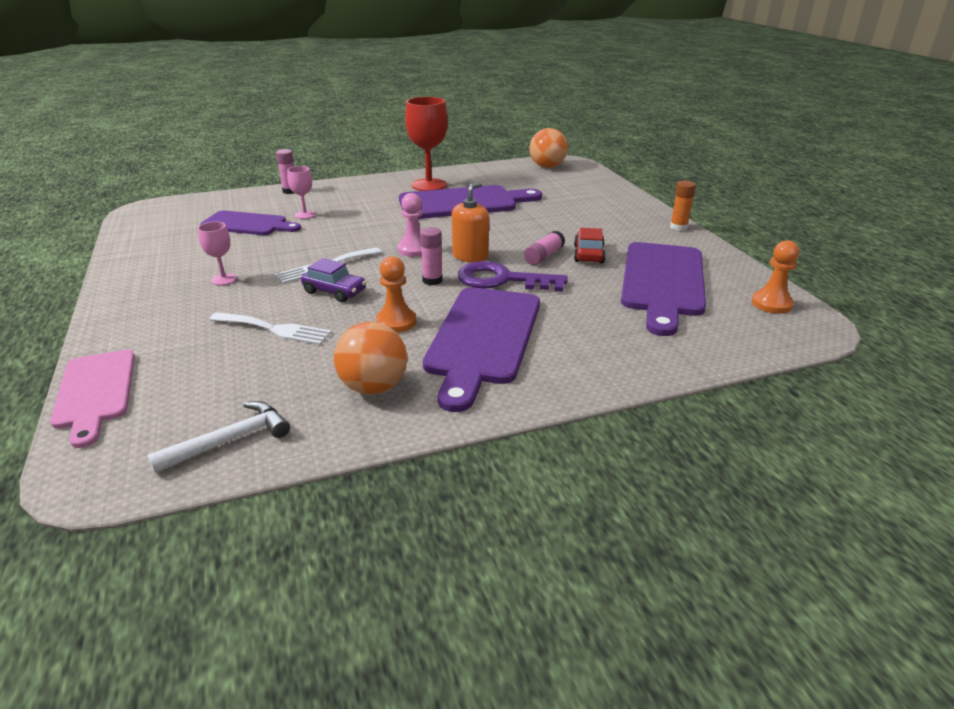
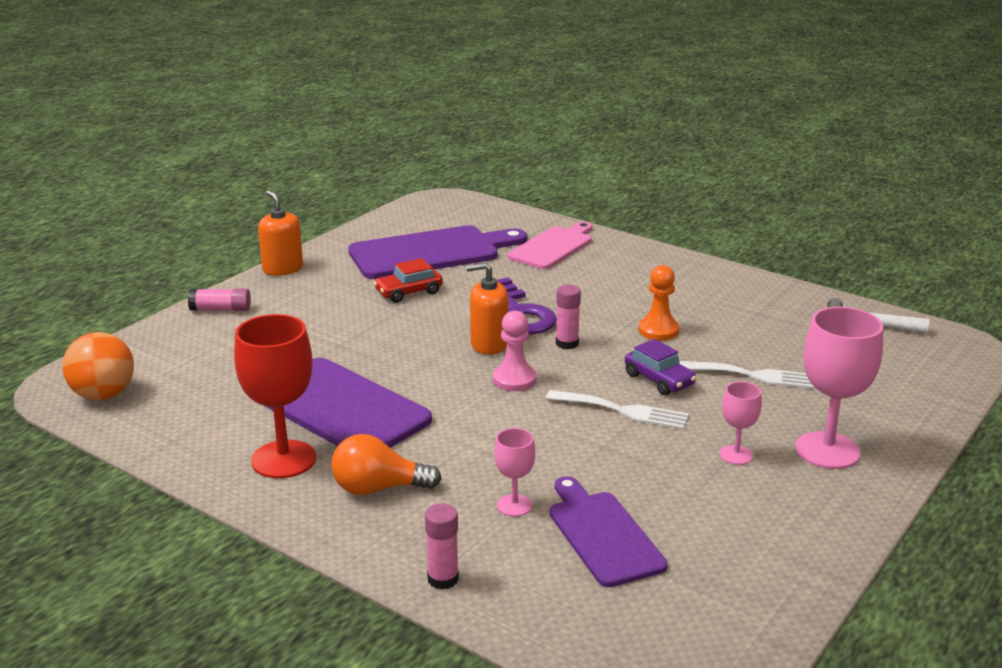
camera: 125 degrees left, 5 degrees down
pink cutting board [50,350,135,448] -> pink cutting board moved to [508,222,592,269]
white fork [209,312,332,345] -> white fork turned 120 degrees clockwise [679,361,816,389]
purple car [301,258,367,302] -> purple car turned 150 degrees clockwise [625,339,697,395]
orange ball [334,322,407,394] -> none
purple cutting board [423,287,540,412] -> none
pink glue stick [524,231,565,265] -> pink glue stick moved to [188,288,251,311]
orange glue stick [670,181,696,231] -> orange soap dispenser [258,191,303,276]
orange pawn [752,240,799,314] -> none
none -> orange light bulb [331,434,442,495]
none -> pink goblet [795,307,883,469]

